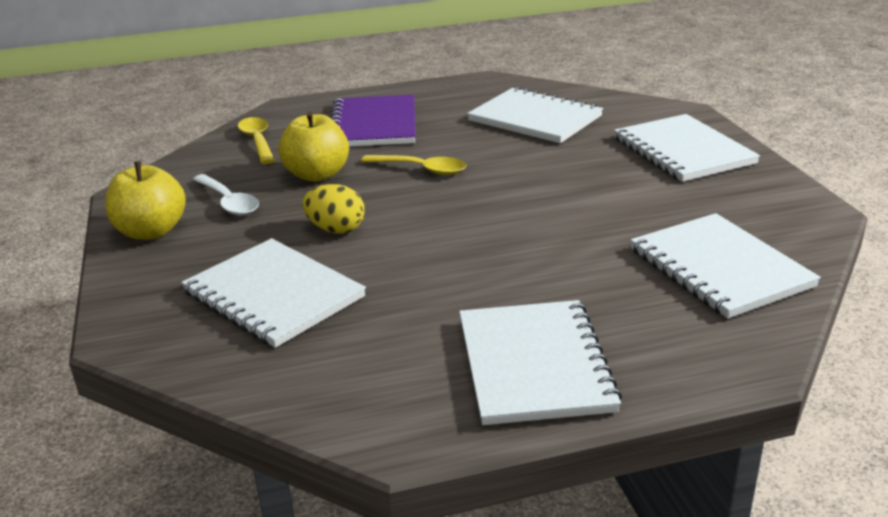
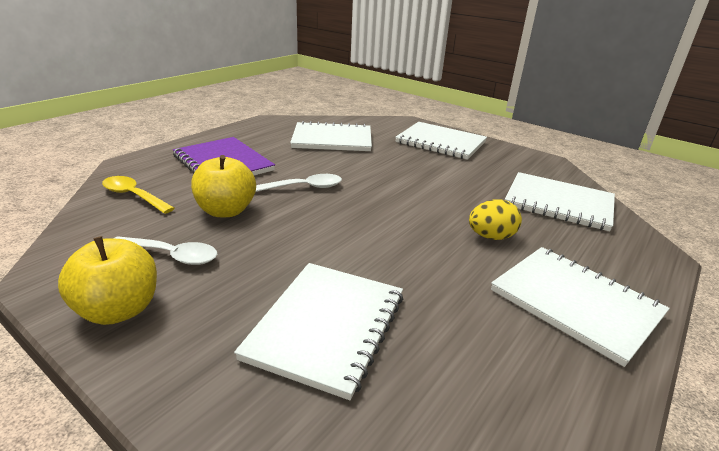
camera: 40 degrees left, 0 degrees up
white notebook [181,238,366,348] -> white notebook turned 75 degrees counterclockwise [234,263,403,400]
yellow egg [302,184,365,234] -> yellow egg moved to [469,199,522,240]
yellow spoon [361,155,467,175] -> white spoon [256,174,342,192]

